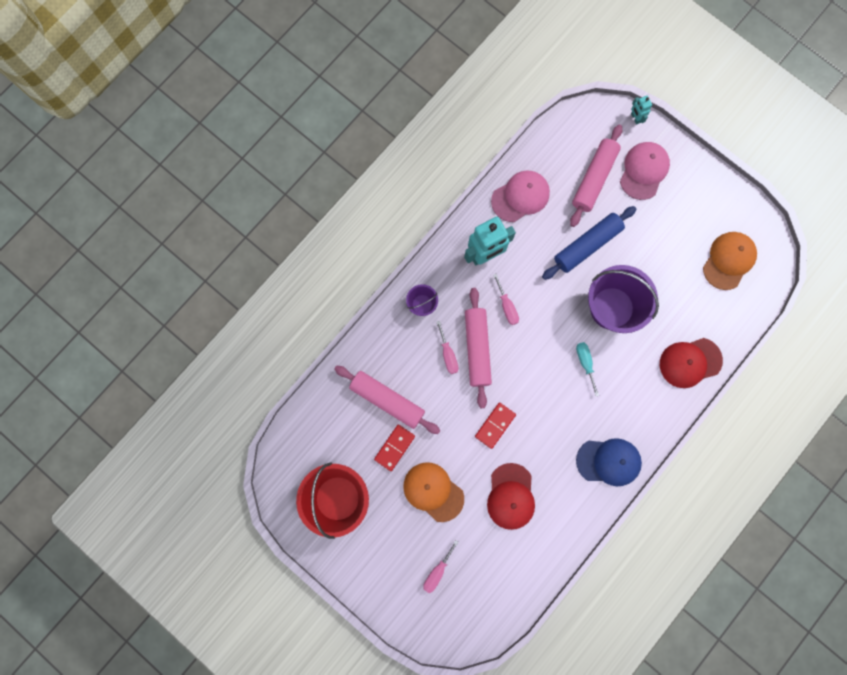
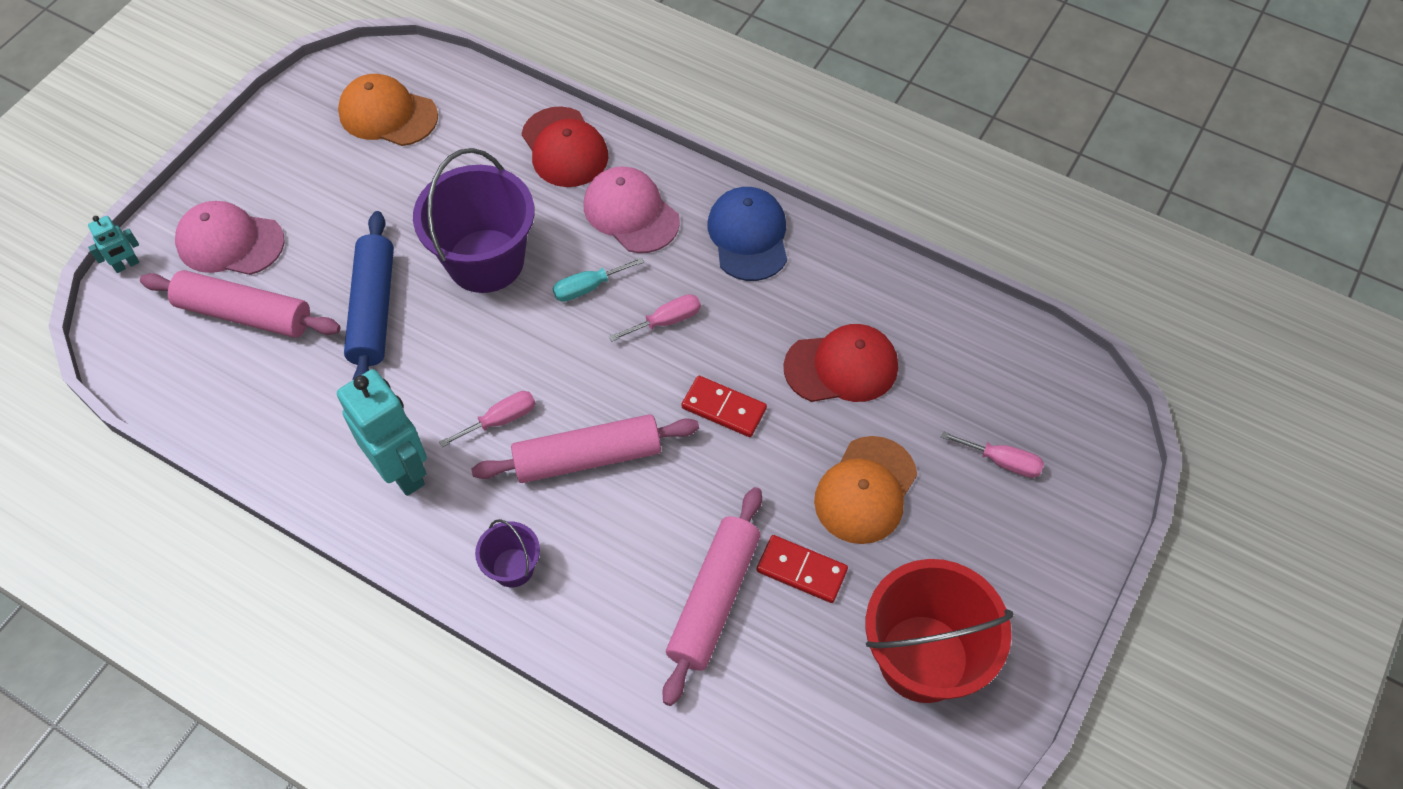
camera: 100 degrees left, 20 degrees down
pink screwdriver [437,321,459,374] -> pink screwdriver moved to [609,294,701,342]
pink cap [491,171,550,222] -> pink cap moved to [584,166,680,253]
blue rolling pin [542,206,636,280] -> blue rolling pin turned 45 degrees clockwise [344,211,394,380]

